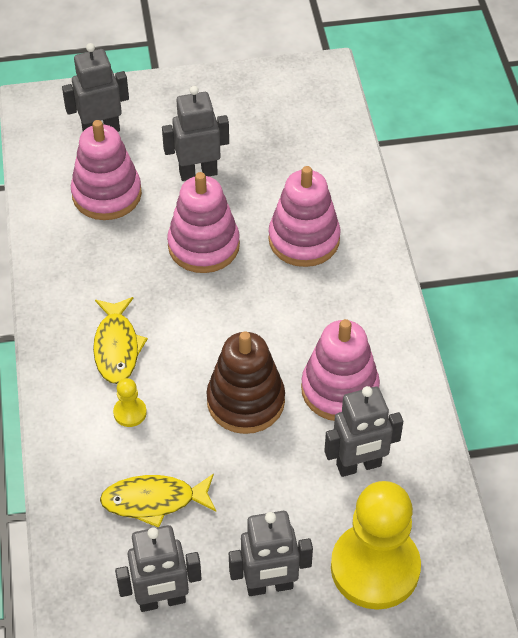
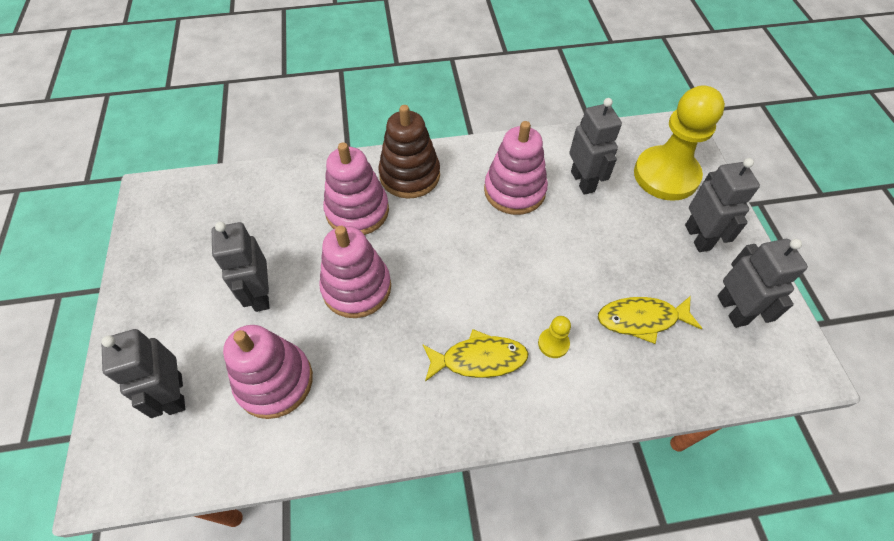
camera: 90 degrees left, 5 degrees up
yellow fish [100,474,216,527] -> yellow fish turned 90 degrees clockwise [598,296,702,344]
brown stacking toy [206,331,285,434] -> brown stacking toy moved to [378,105,440,199]

